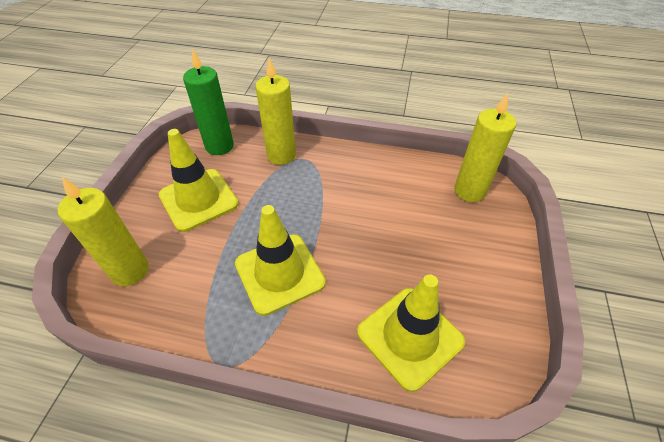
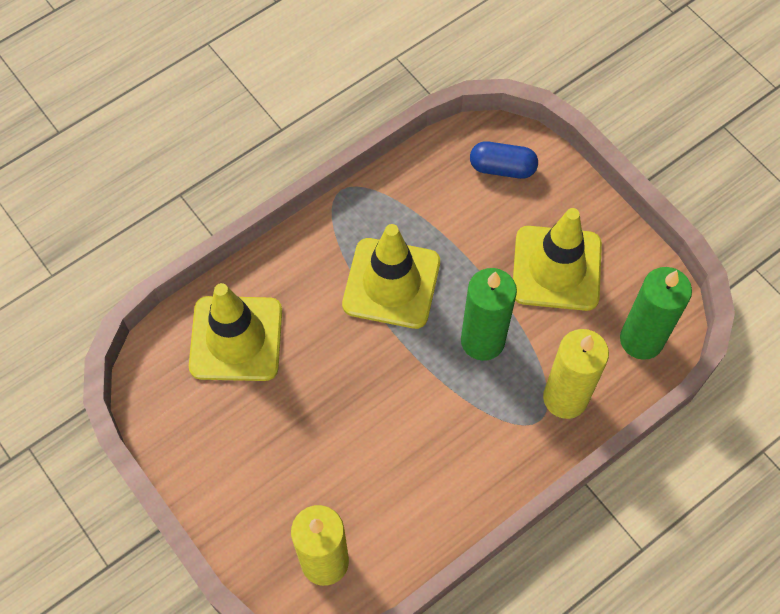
camera: 130 degrees right, 15 degrees up
yellow candle [58,177,149,286] -> blue capsule [470,141,538,179]
none -> green candle [461,268,517,361]

